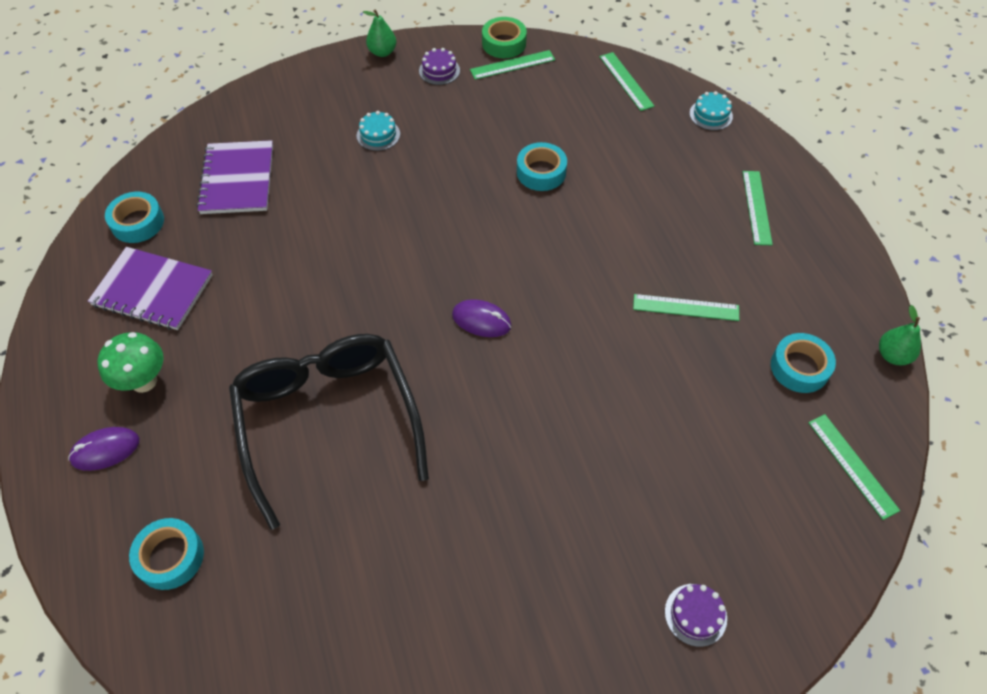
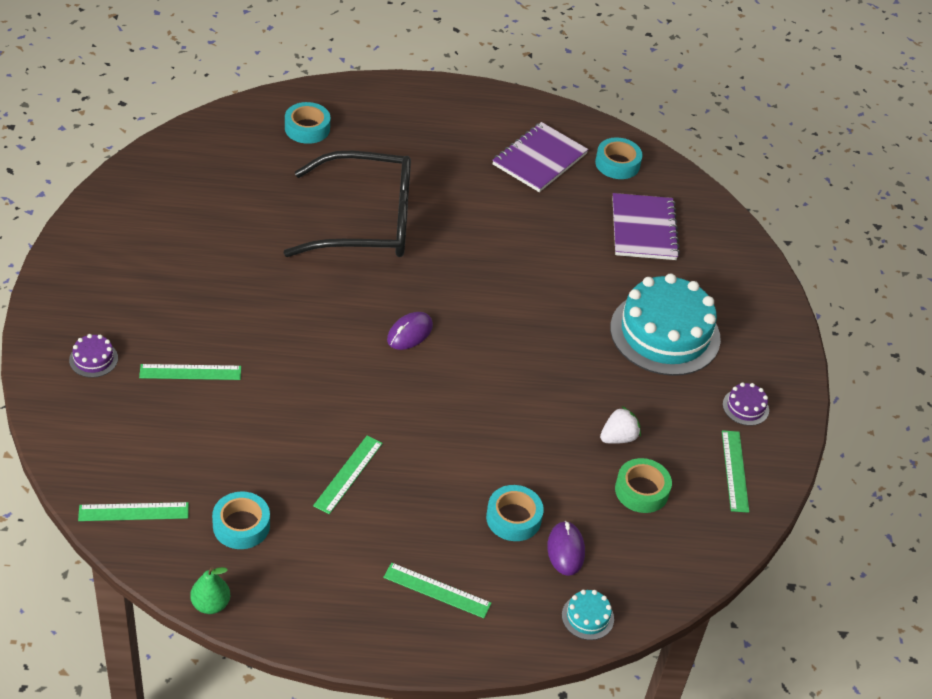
camera: 105 degrees right, 10 degrees down
purple mouse [68,427,139,471] -> purple mouse moved to [547,521,585,576]
green mushroom [97,332,164,393] -> none
purple notebook [196,140,273,214] -> purple notebook turned 75 degrees clockwise [612,193,680,260]
turquoise cake [357,111,400,151] -> turquoise cake [610,274,721,376], size x2.45
green pear [363,9,396,57] -> none
green tape [482,17,527,58] -> green tape moved to [615,458,672,513]
turquoise tape [517,142,567,191] -> turquoise tape moved to [486,485,544,541]
green ruler [599,52,655,111] -> green ruler moved to [139,364,241,380]
none -> white strawberry [600,406,641,444]

